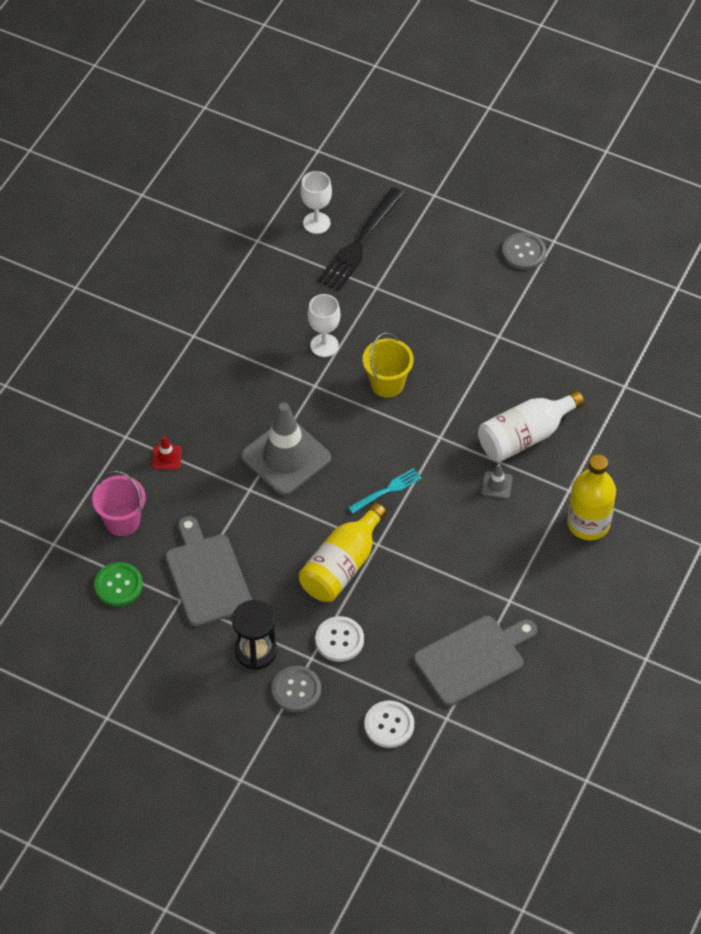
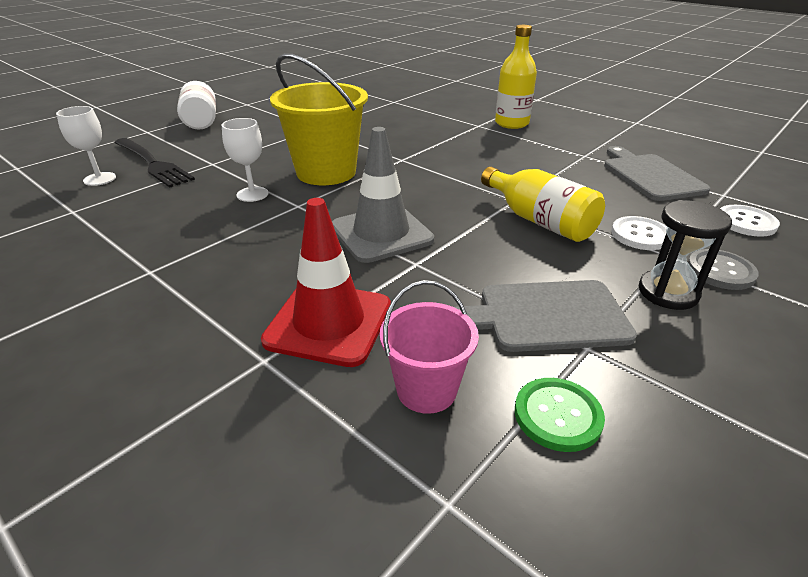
camera: 75 degrees left, 20 degrees down
red traffic cone [152,436,182,470] -> red traffic cone [261,198,391,367], size x2.46
turquoise fork [348,468,422,514] -> none
yellow bucket [363,332,414,398] -> yellow bucket [270,53,368,185], size x1.76
white bottle [478,390,584,462] -> white bottle moved to [177,81,216,130]
grey traffic cone [482,464,513,499] -> none
grey button [502,232,546,270] -> none

